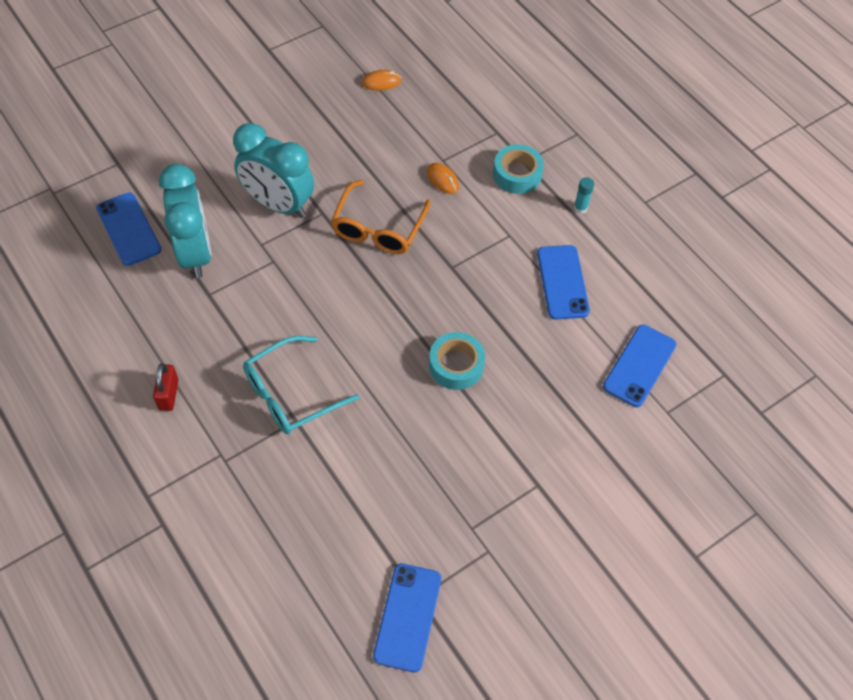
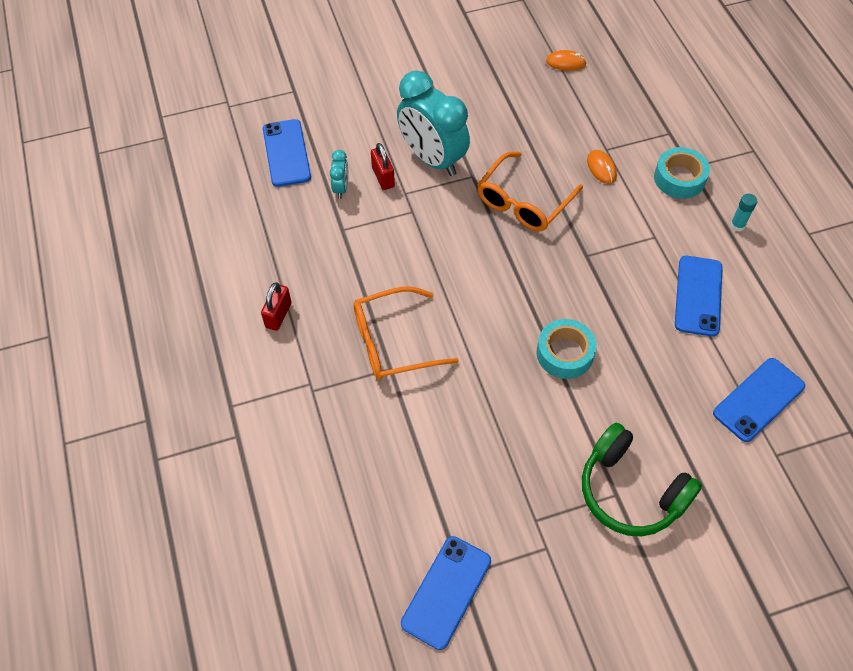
camera: 20 degrees right, 0 degrees up
turquoise clock [159,164,212,278] -> turquoise clock [330,150,348,199], size x0.44
turquoise glasses [243,336,359,434] -> orange glasses [353,286,459,380]
none -> red padlock [371,143,395,190]
none -> green headphones [582,423,702,536]

